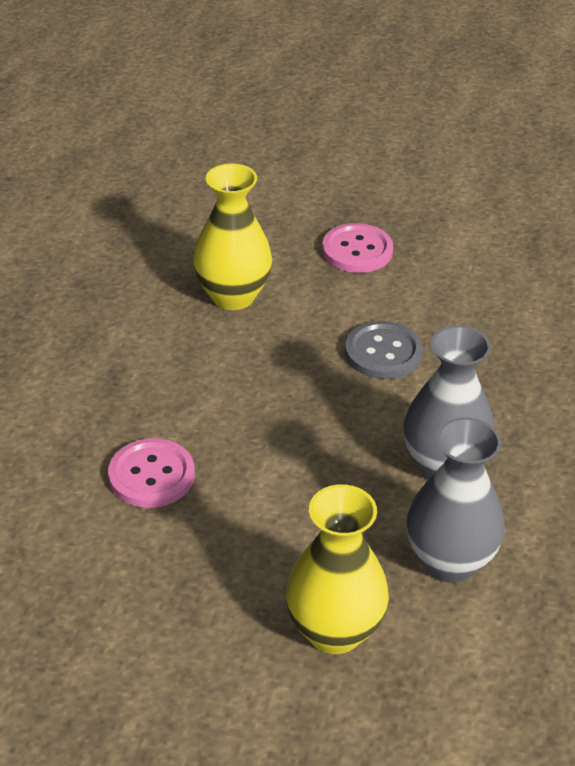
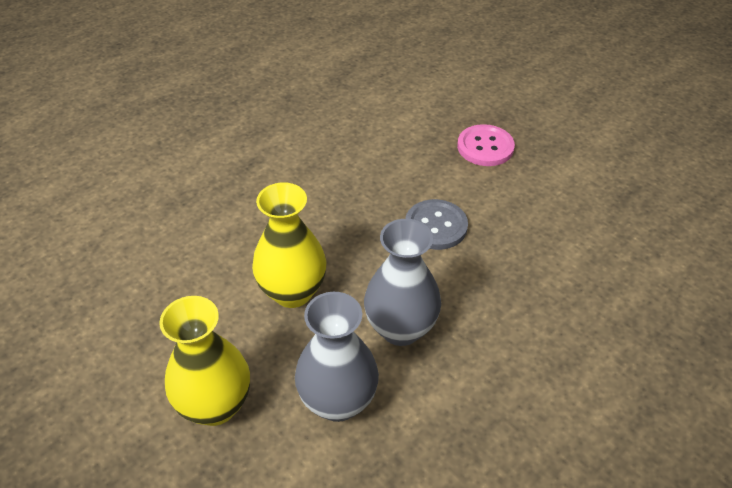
camera: 35 degrees right, 5 degrees up
pink button [108,438,195,508] -> none
yellow vase [193,163,272,310] -> yellow vase moved to [252,182,327,308]

